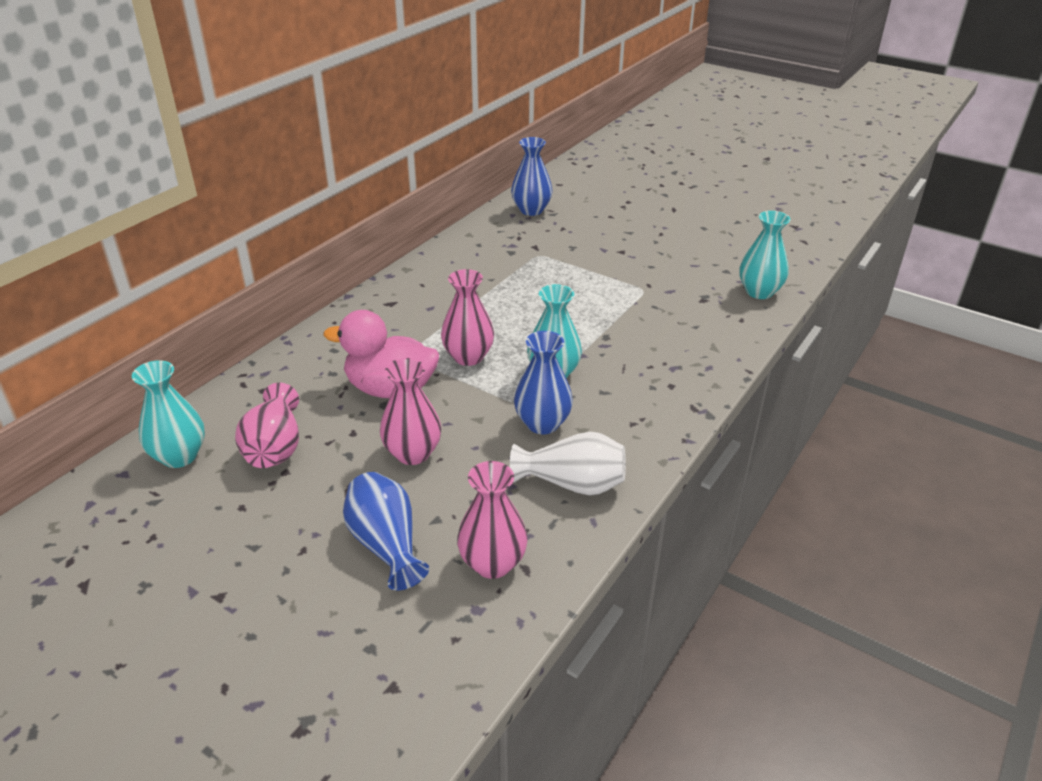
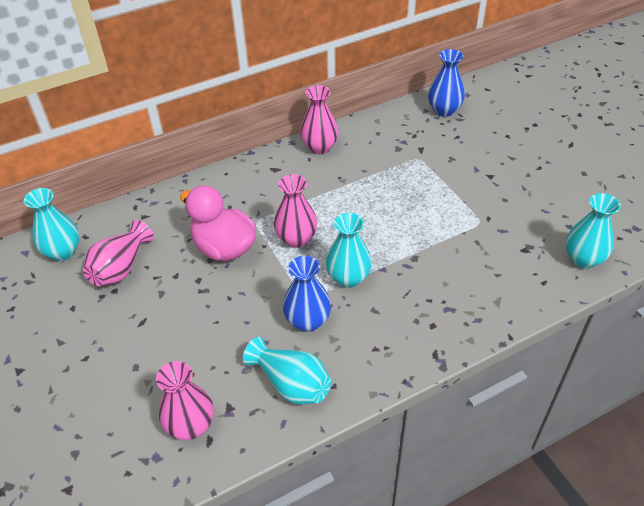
camera: 30 degrees right, 10 degrees up
blue vase [343,472,429,591] -> none
pink vase [380,358,441,465] -> pink vase moved to [300,85,339,154]
white vase [510,432,626,496] -> turquoise vase [243,337,331,404]

